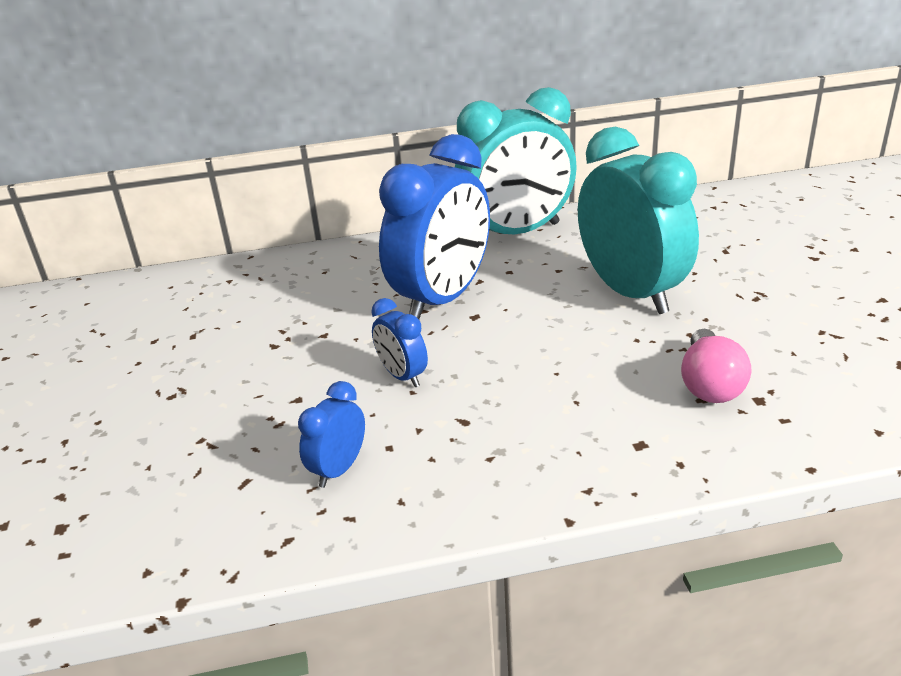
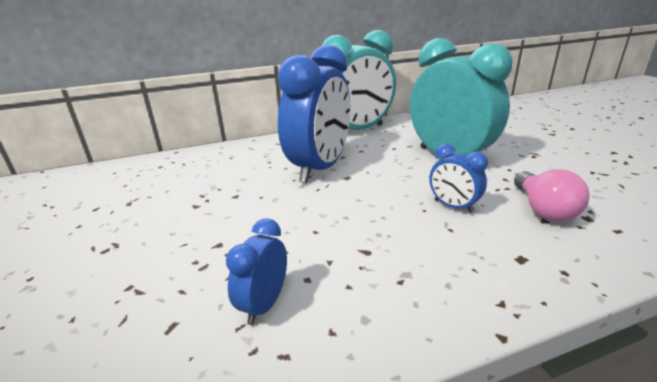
camera: 10 degrees left, 5 degrees down
blue clock [371,298,428,387] -> blue clock moved to [429,144,488,213]

